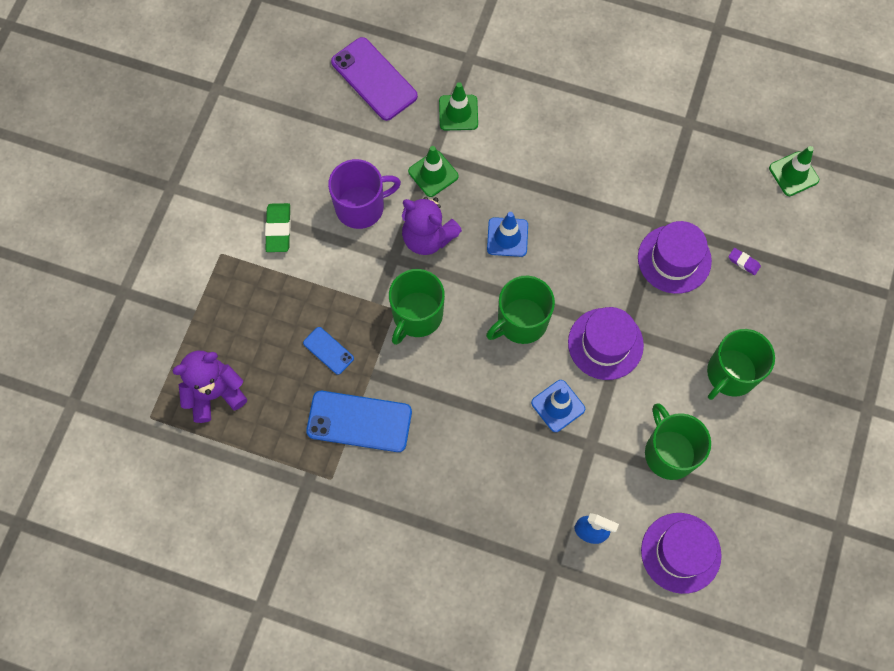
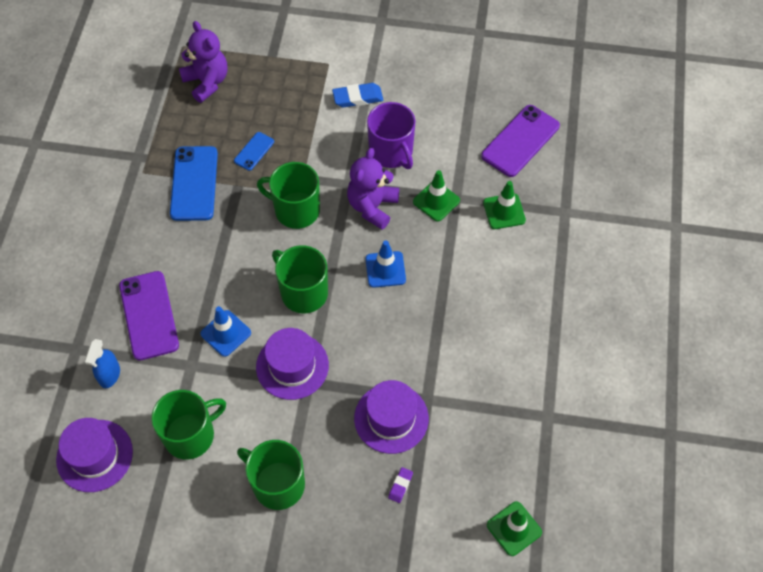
camera: 80 degrees right, 10 degrees down
green eraser [265,203,291,252] -> blue eraser [332,83,383,108]
none -> purple phone [119,271,179,360]

